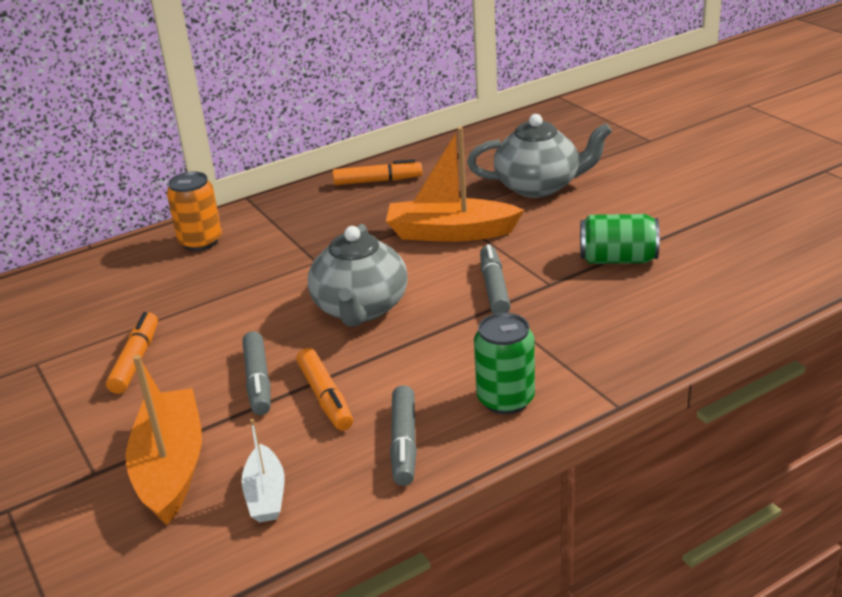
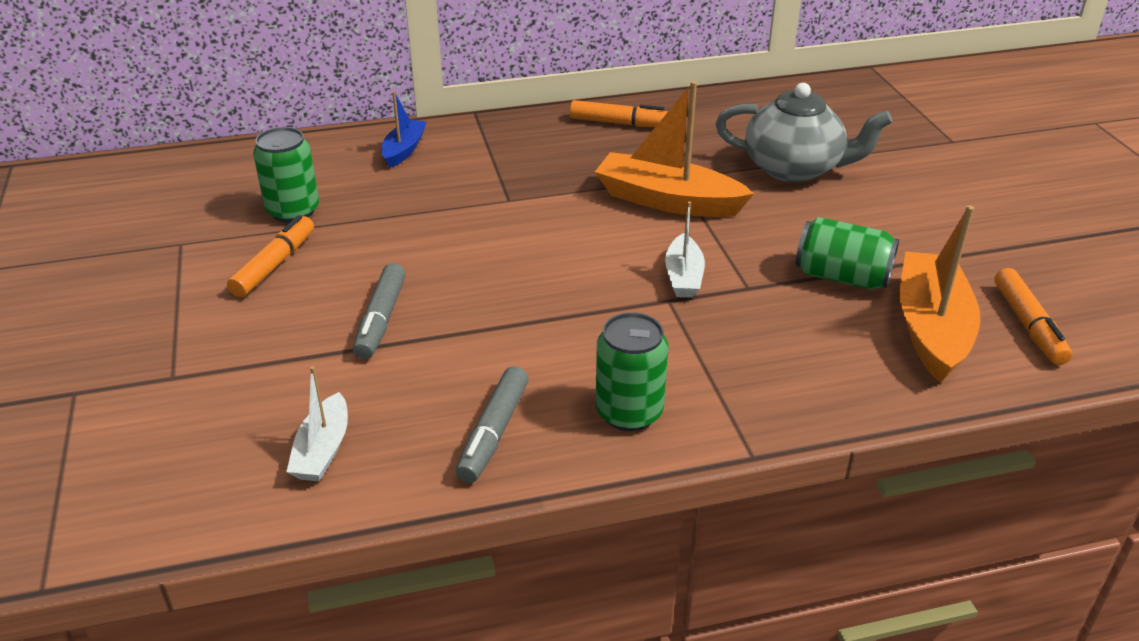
camera: 15 degrees right, 5 degrees up
orange boat [126,355,202,525] -> orange boat moved to [900,205,980,383]
orange can [167,171,222,251] -> blue boat [381,91,426,168]
orange marker [296,348,353,431] -> orange marker moved to [994,268,1072,365]
grey teapot [308,224,408,327] -> none
grey marker [480,244,511,314] -> white boat [665,201,705,298]
none -> green can [253,127,319,223]

